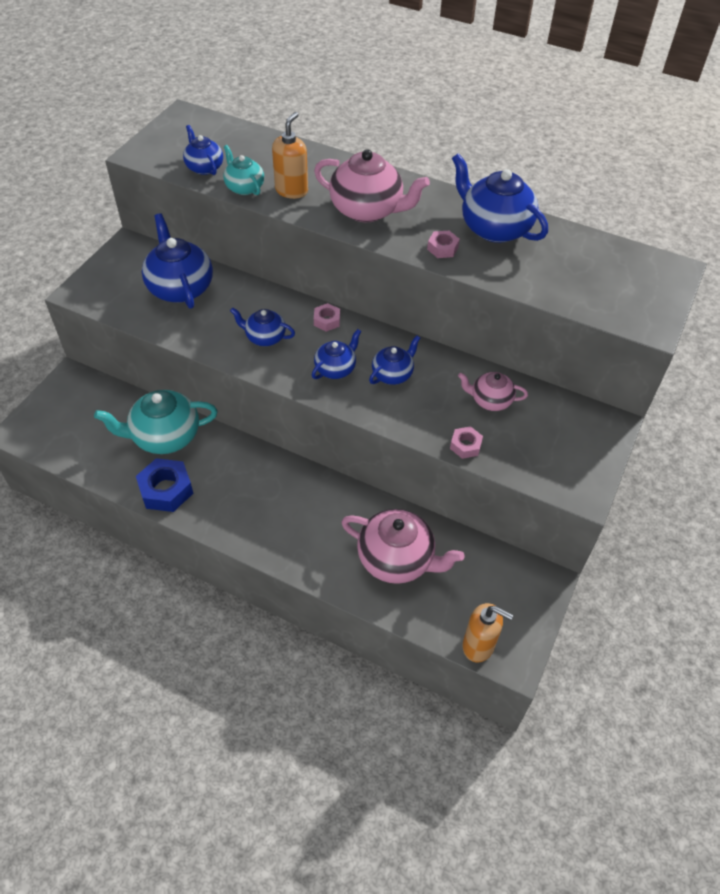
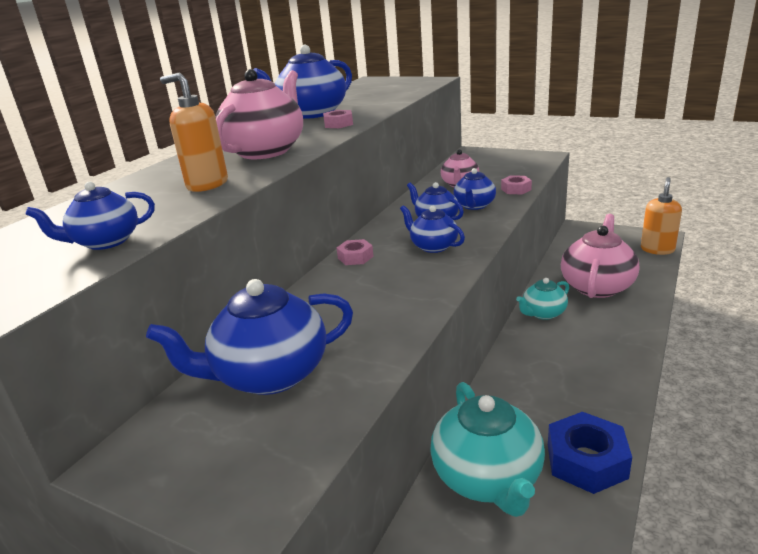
camera: 85 degrees left, 25 degrees down
turquoise teapot [223,145,264,195] -> turquoise teapot moved to [516,278,569,320]
blue teapot [230,307,295,346] -> blue teapot moved to [453,168,496,210]

